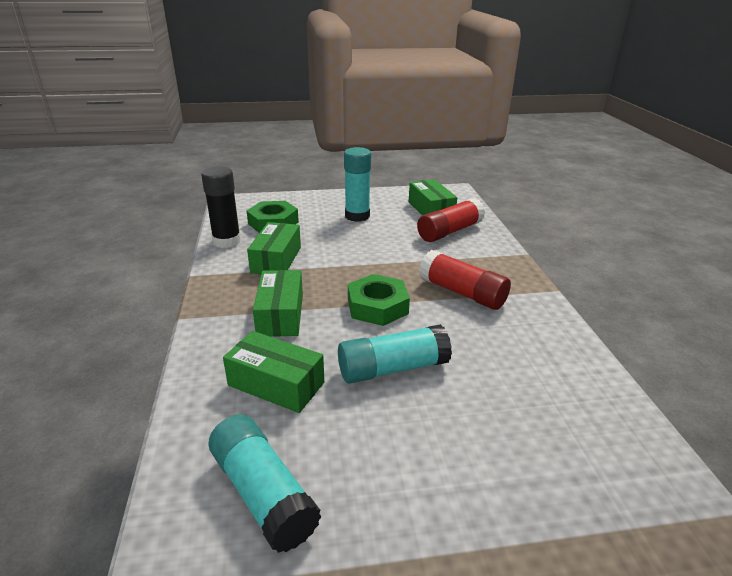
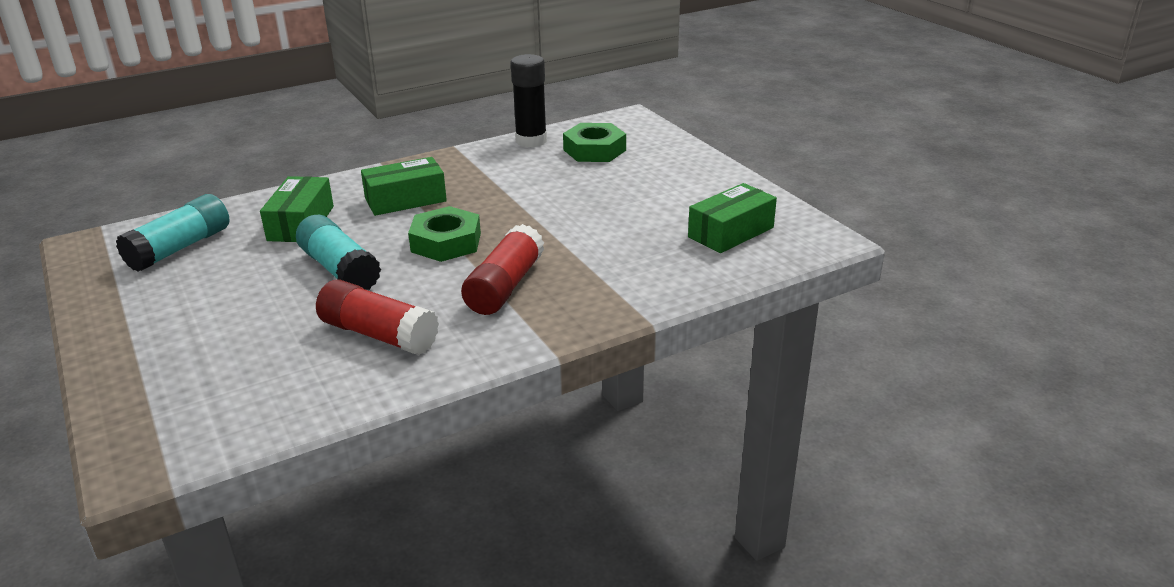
camera: 70 degrees right, 0 degrees up
green box [247,222,301,274] -> none
turquoise glue stick [344,147,371,222] -> none
red glue stick [417,198,485,242] -> red glue stick moved to [316,279,439,355]

